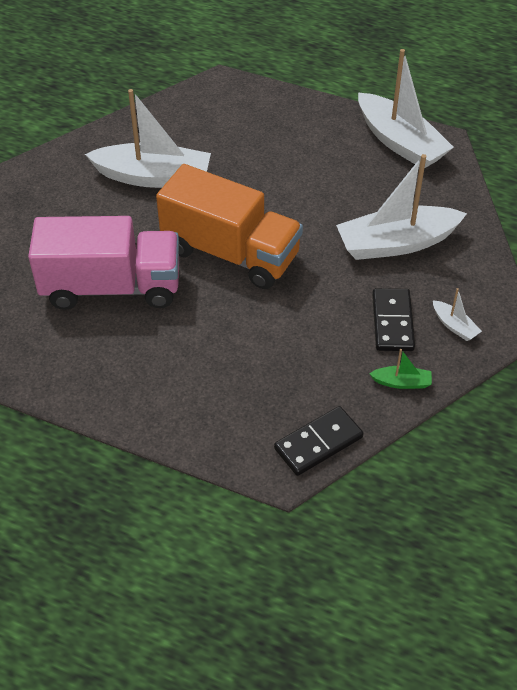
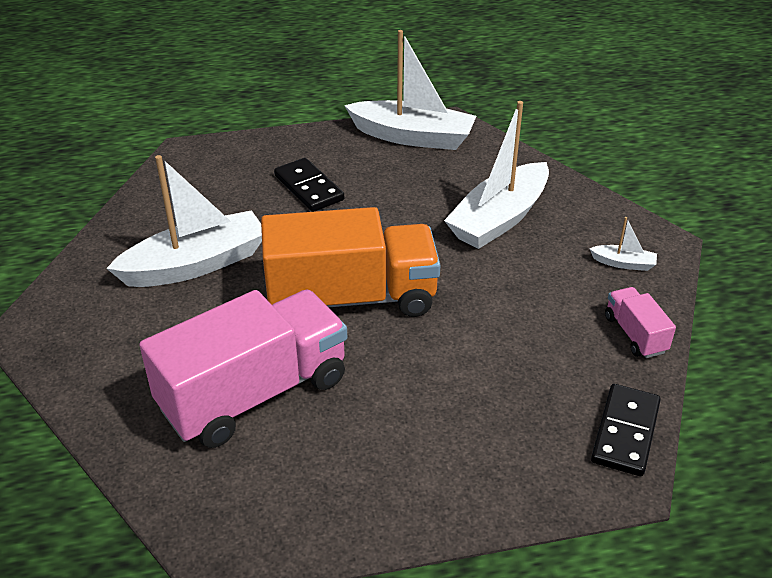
camera: 35 degrees left, 10 degrees down
green boat [369,349,432,389] -> pink truck [605,287,676,358]
black domino [372,288,415,351] -> black domino moved to [274,158,344,212]

